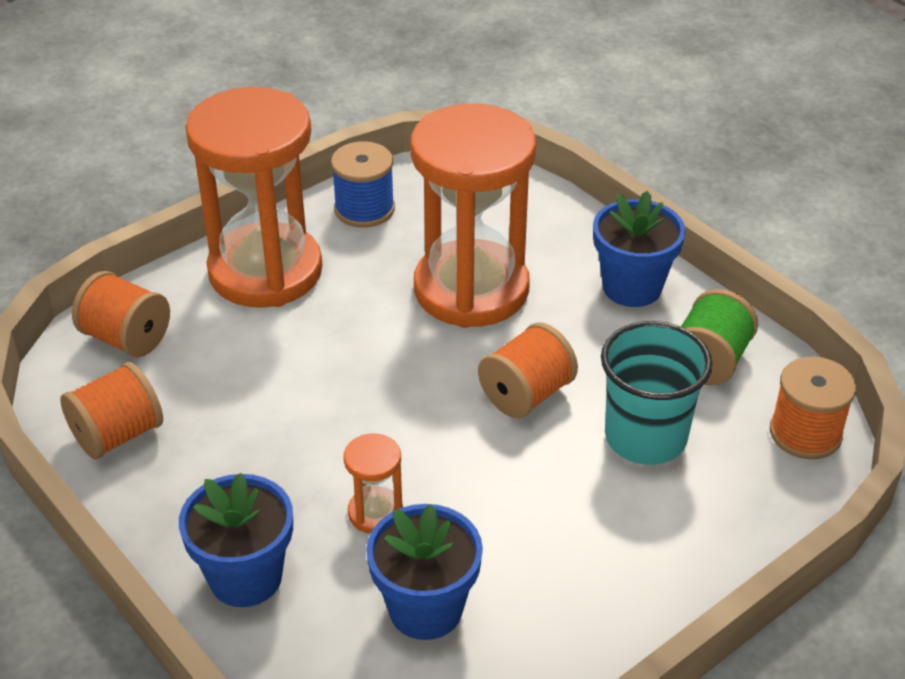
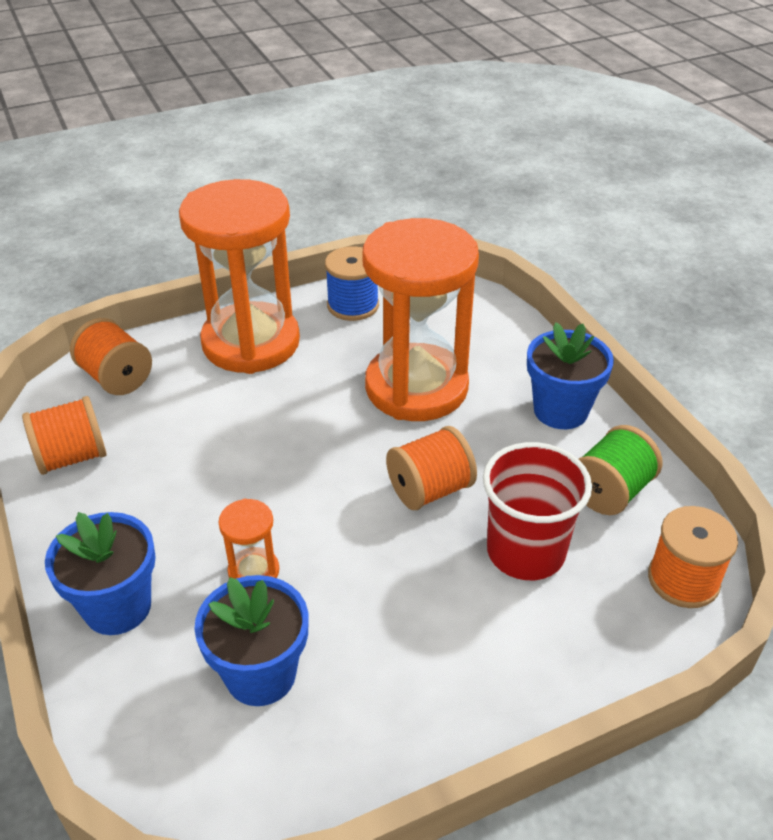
camera: 15 degrees right, 0 degrees up
turquoise cup [601,321,712,465] -> red cup [483,442,592,580]

